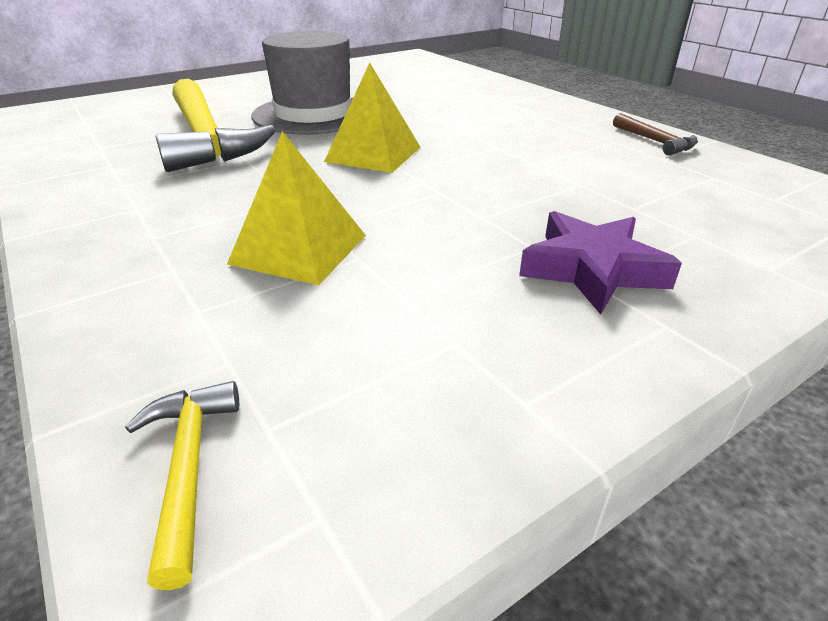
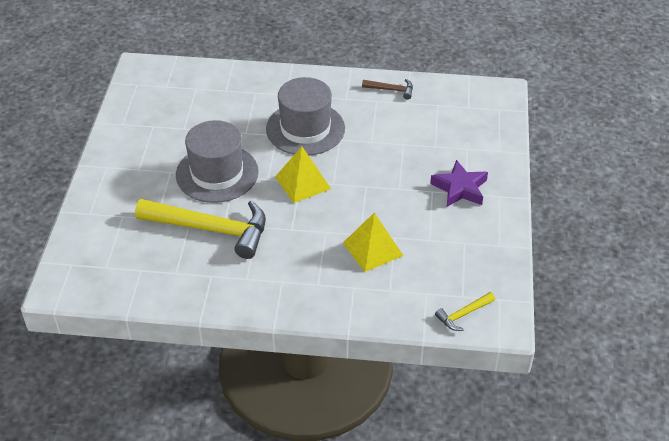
camera: 50 degrees left, 10 degrees up
yellow hammer [125,381,239,591] -> yellow hammer turned 60 degrees counterclockwise [435,292,495,331]
none -> grey hat [266,77,345,156]

